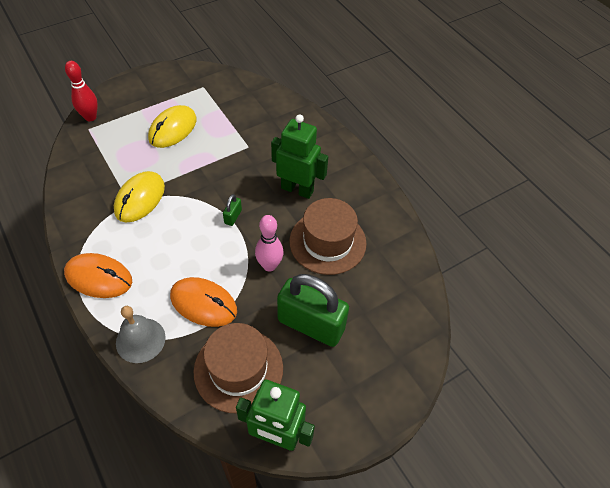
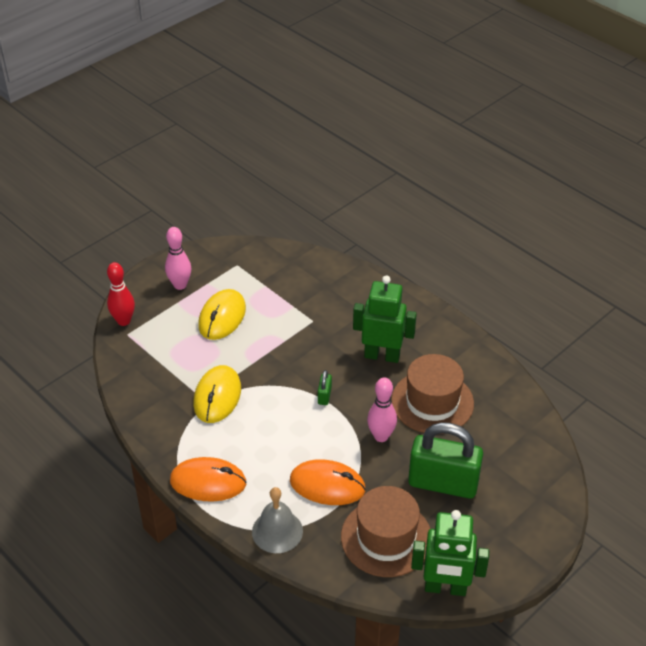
camera: 10 degrees left, 10 degrees down
none -> pink bowling pin [165,227,191,290]

